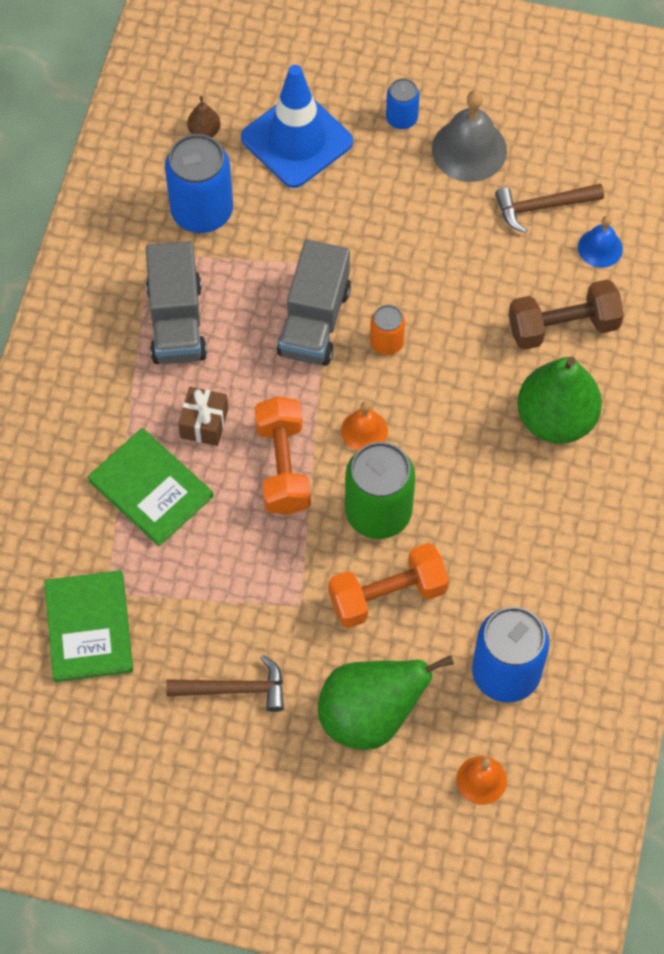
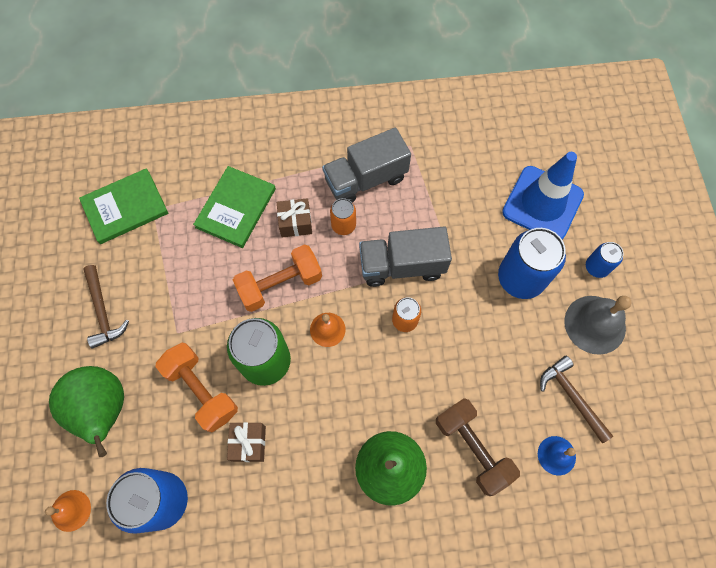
camera: 70 degrees right, 5 degrees up
blue can [165,134,233,233] -> blue can moved to [498,228,566,299]
brown pear [187,96,221,138] -> none
none -> brown gift [227,422,266,462]
none -> orange can [330,198,356,235]

